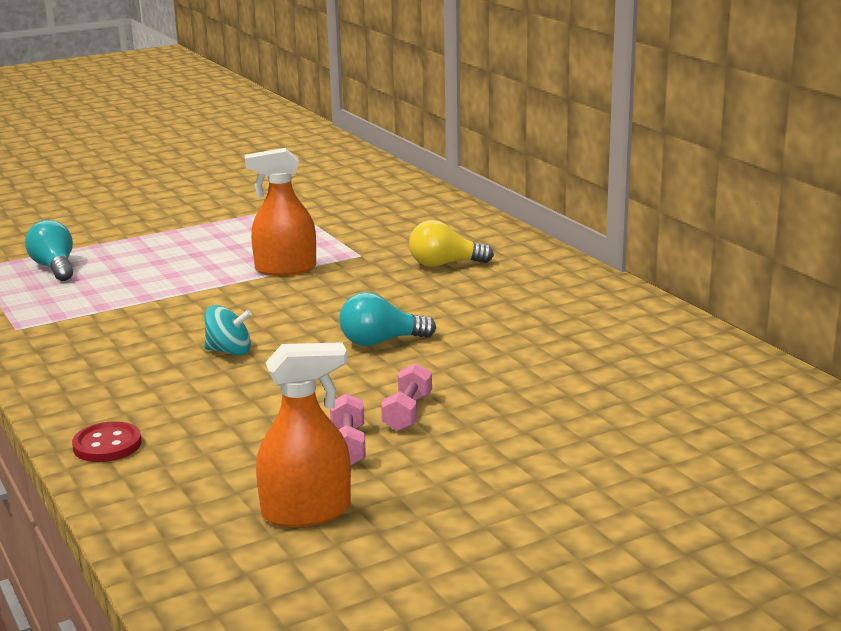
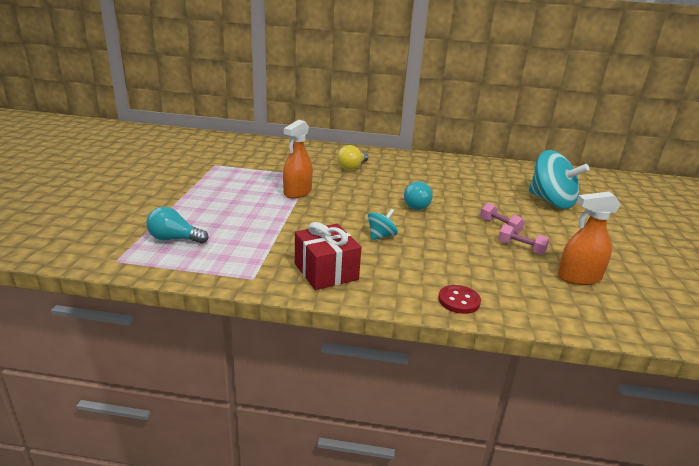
camera: 55 degrees left, 5 degrees up
orange spray bottle [256,342,351,527] -> orange spray bottle turned 120 degrees counterclockwise [558,192,621,285]
none -> red gift [295,222,361,290]
none -> turquoise spinning top [529,150,589,209]

